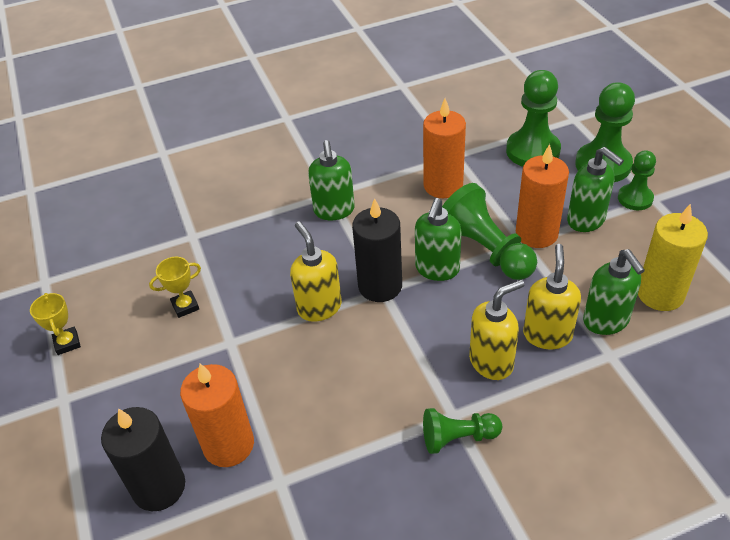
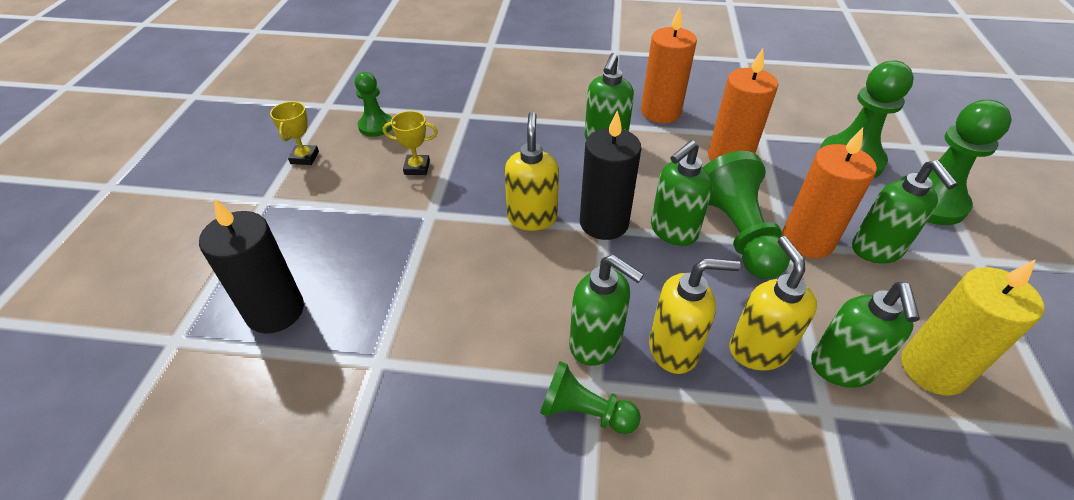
camera: 25 degrees right, 0 degrees up
orange candle [180,364,254,467] -> orange candle moved to [641,7,697,123]
yellow soap dispenser [523,244,581,349] -> yellow soap dispenser turned 45 degrees counterclockwise [729,236,817,371]
green pawn [618,150,656,210] -> green pawn moved to [355,72,392,137]
none -> green soap dispenser [569,255,644,366]

